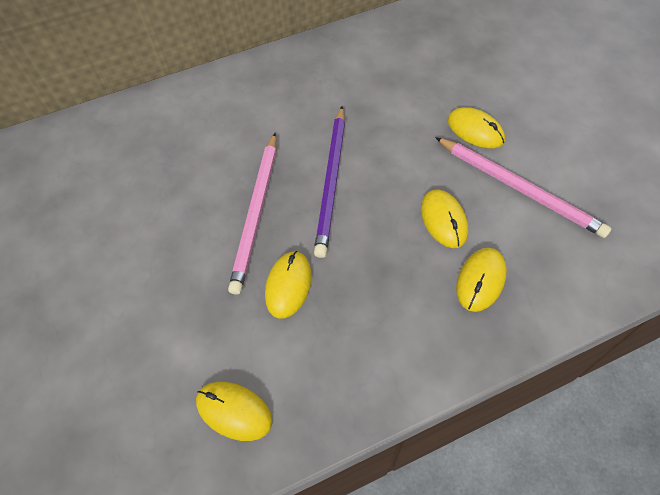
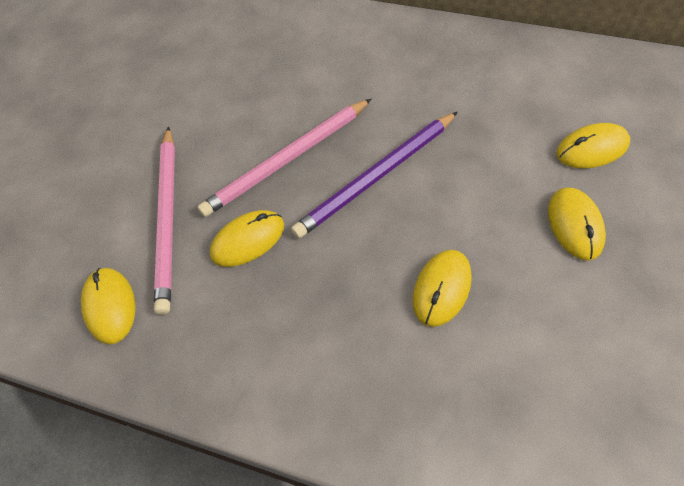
camera: 45 degrees right, 0 degrees up
pink pencil [435,137,612,238] -> pink pencil moved to [154,127,175,315]
yellow mouse [456,248,507,312] -> yellow mouse moved to [556,123,630,169]

